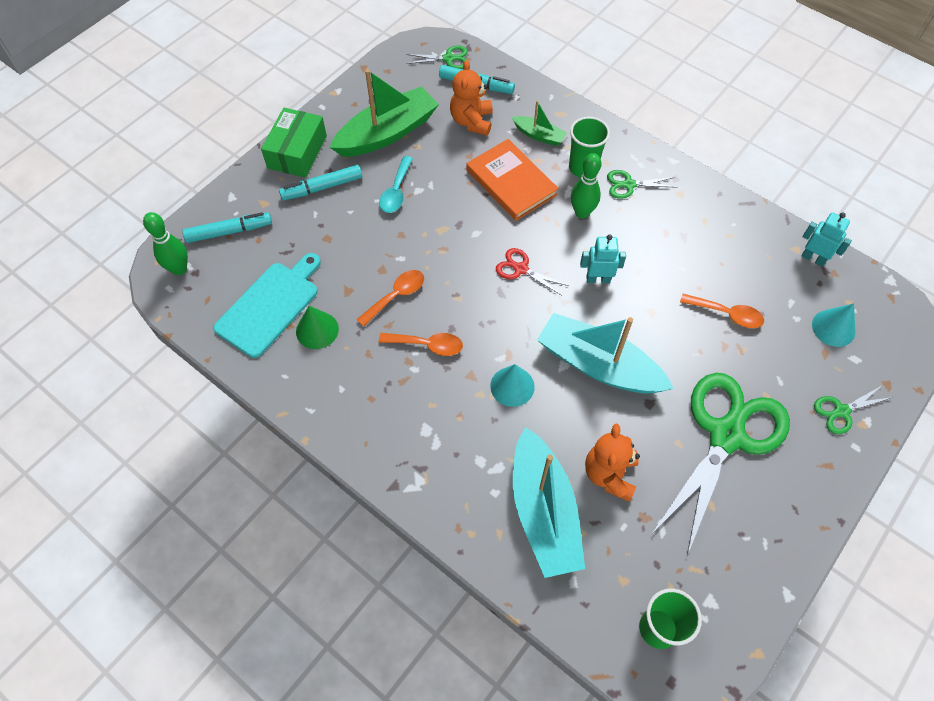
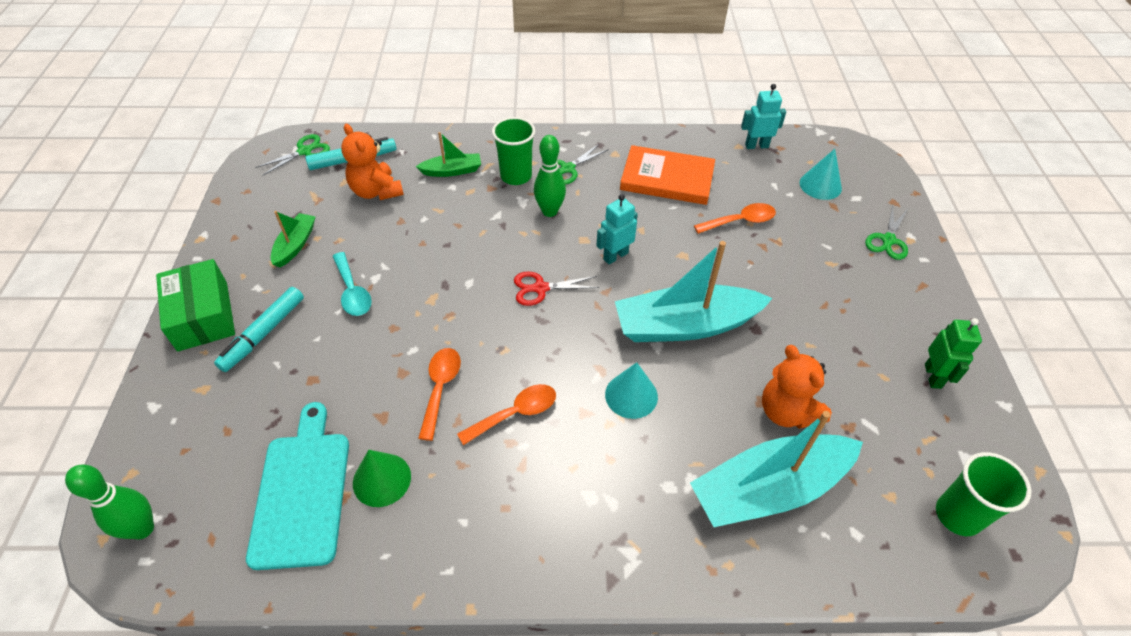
camera: 40 degrees left, 10 degrees down
turquoise marker [183,212,272,243] -> none
green boat [329,69,439,157] -> green boat [271,211,315,268], size x0.49
orange book [466,139,559,221] -> orange book moved to [620,145,715,205]
turquoise boat [513,427,585,578] -> turquoise boat turned 120 degrees clockwise [690,411,863,527]
green scissors [653,373,790,556] -> none
none -> green robot [925,318,982,389]

